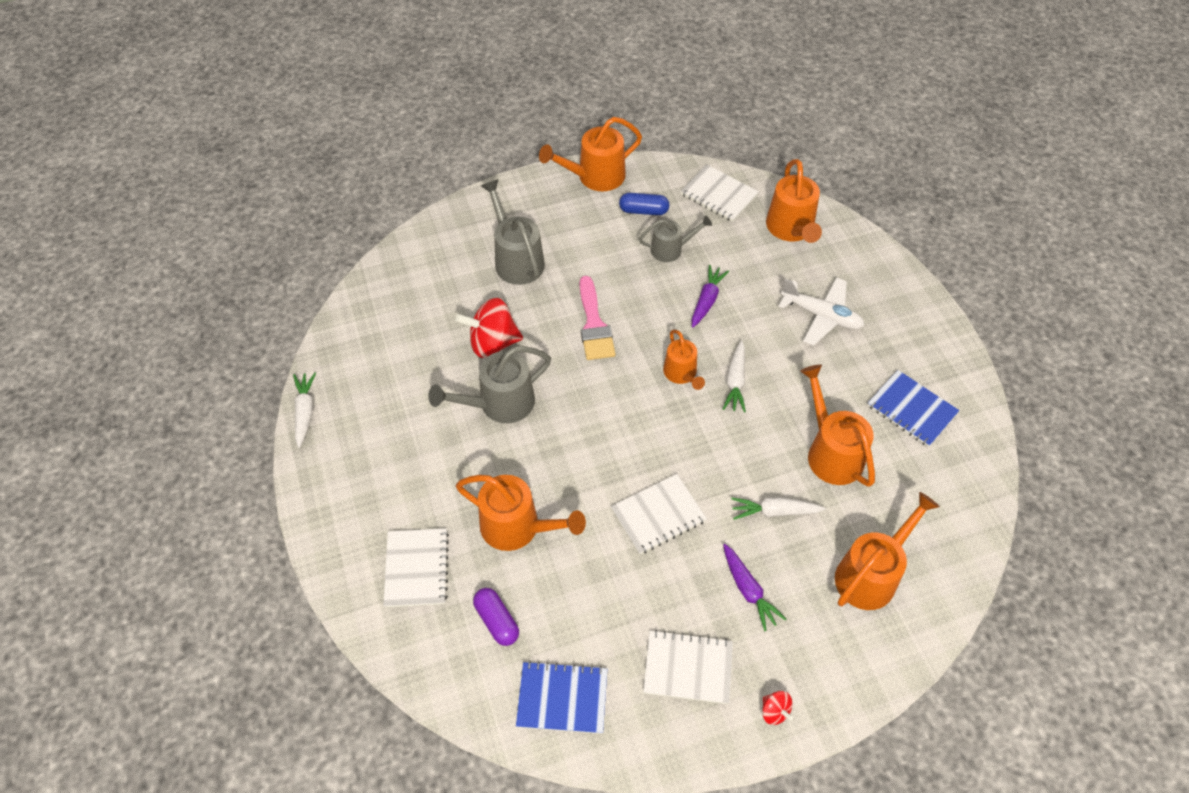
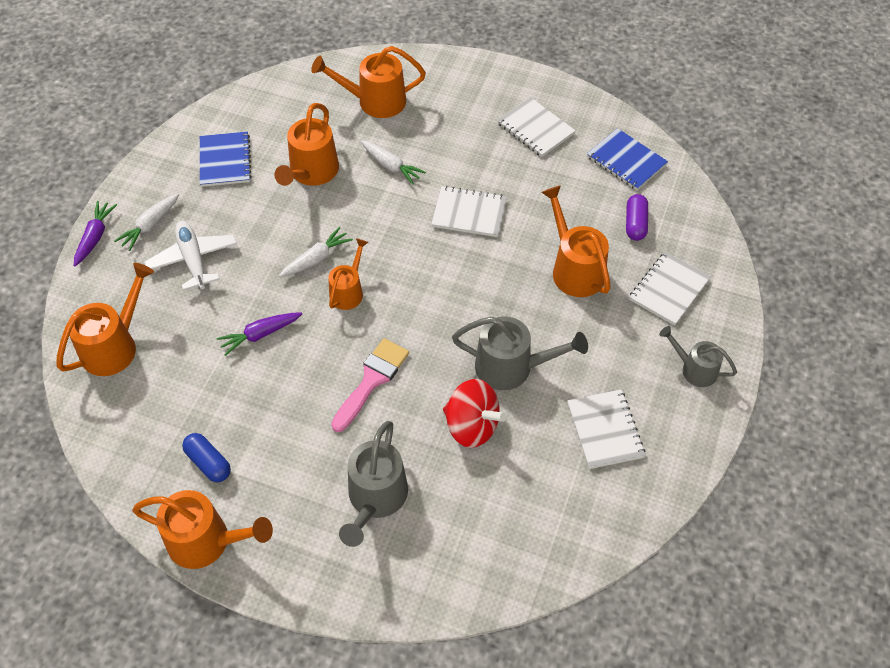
camera: 140 degrees left, 0 degrees up
white carrot [293,372,316,448] -> white carrot moved to [114,194,179,251]
grey watering can [639,215,712,262] -> grey watering can moved to [659,326,737,387]
white notebook [681,165,759,222] -> white notebook moved to [567,390,646,469]
purple carrot [723,544,786,631] -> purple carrot moved to [74,201,117,267]
red spinning top [762,691,793,725] -> none

